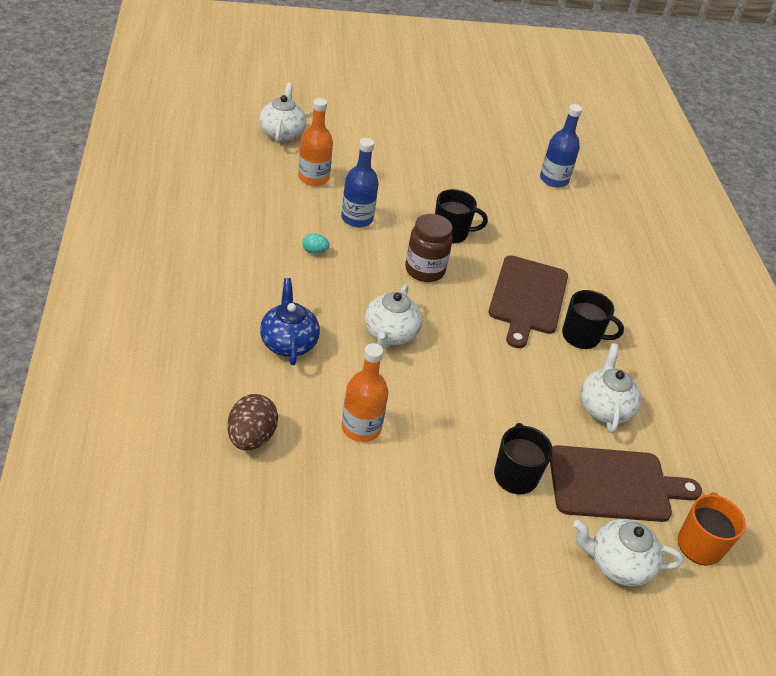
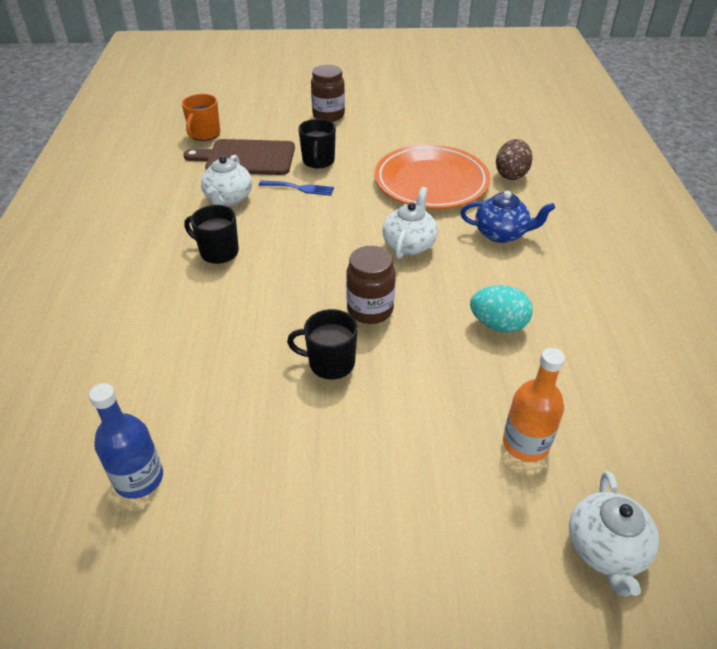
camera: 170 degrees left, 0 degrees up
blue teapot [260,278,320,365] -> blue teapot turned 75 degrees counterclockwise [461,191,555,243]
turquoise egg [302,233,329,254] -> turquoise egg [470,285,533,333], size x1.93
blue bottle [341,138,379,227] -> none
orange bottle [342,343,388,442] -> orange plate [375,144,490,209]
brown cutting board [488,255,568,348] -> none
white teapot [573,519,683,586] -> none
none -> blue fork [259,181,334,196]
none -> brown jar [311,65,345,122]

